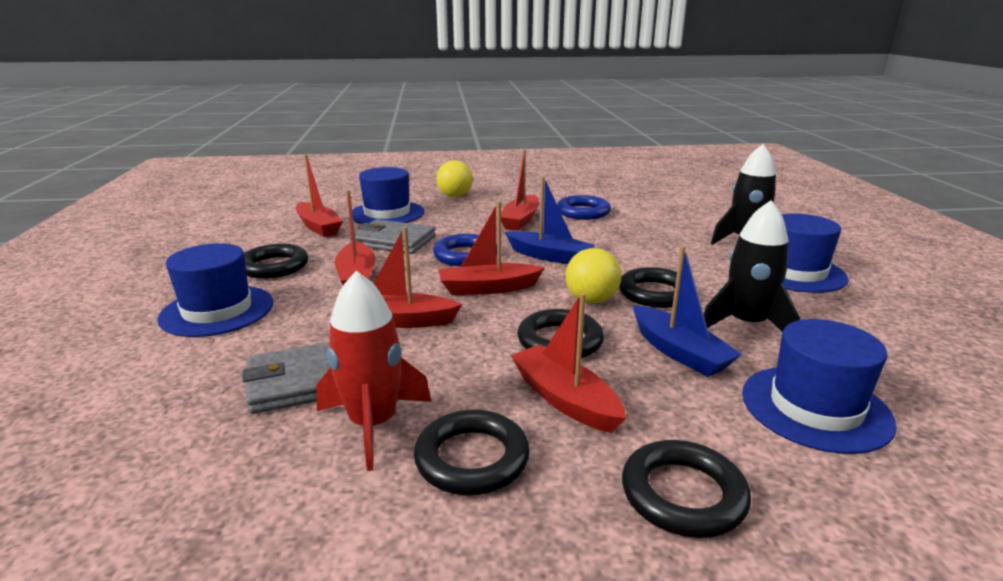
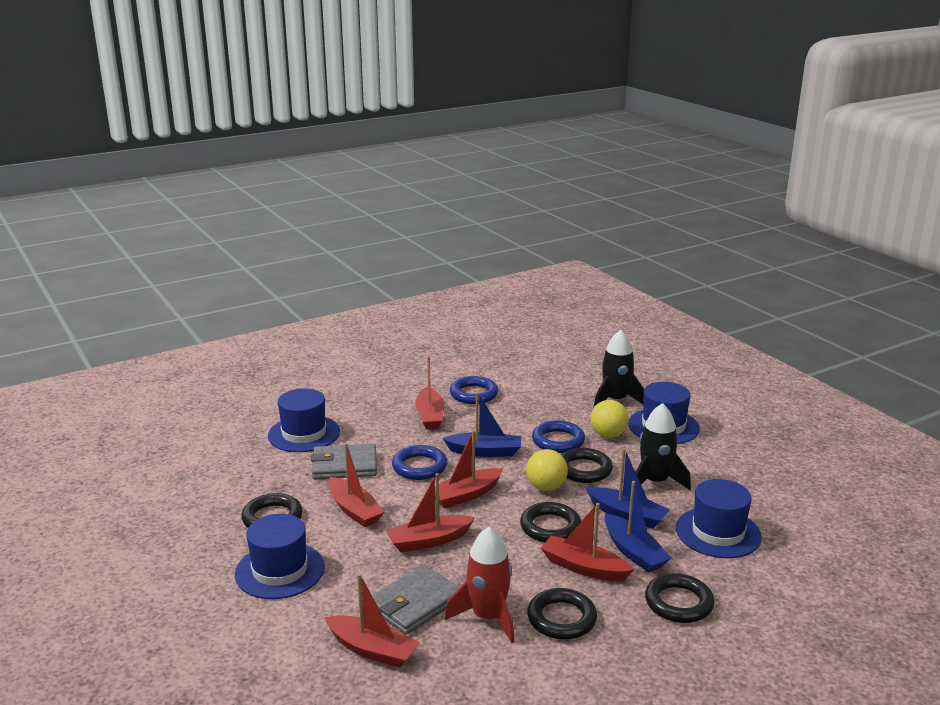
camera: 25 degrees left, 0 degrees up
red boat [296,155,343,237] -> red boat moved to [325,574,420,668]
yellow ball [437,160,473,197] -> yellow ball moved to [590,400,629,438]
none -> blue ring [532,420,585,453]
none -> blue boat [605,481,671,573]

